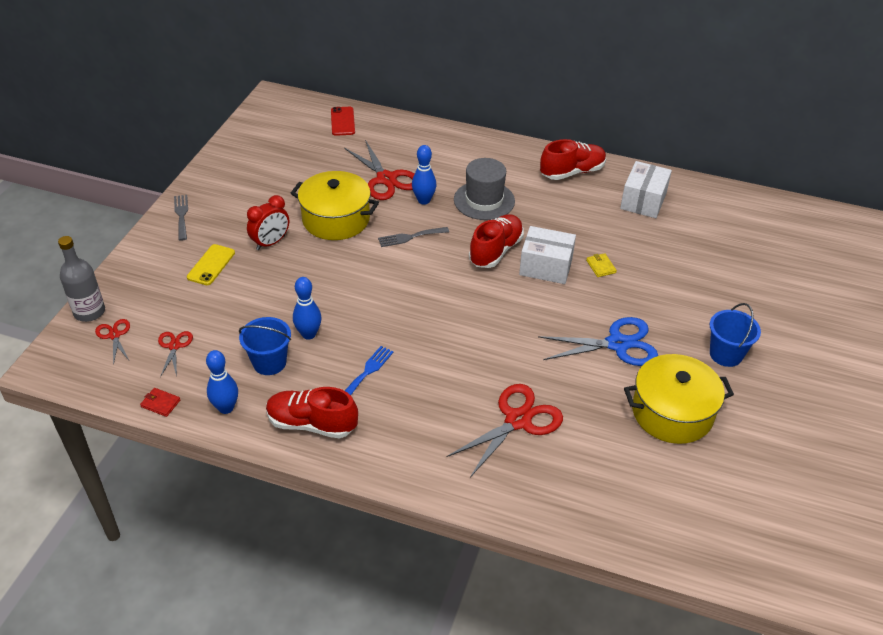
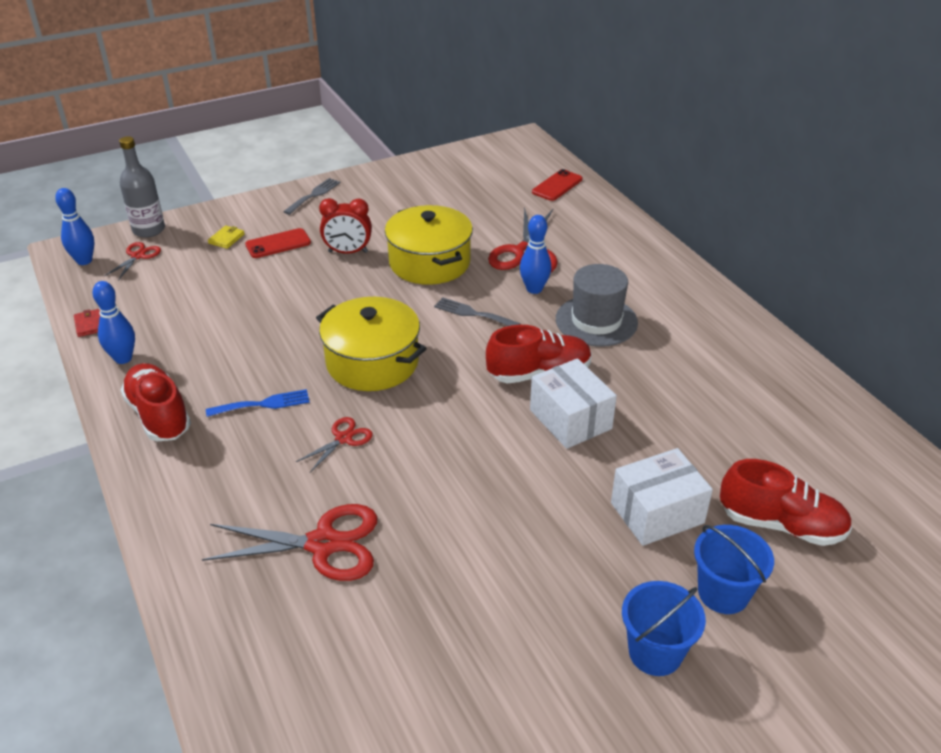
camera: 45 degrees right, 5 degrees down
red scissors [158,331,193,377] -> red scissors moved to [296,417,373,472]
yellow phone [187,244,235,285] -> red phone [245,228,311,258]
blue bucket [239,317,291,375] -> blue bucket moved to [694,525,774,614]
blue bowling pin [293,277,321,340] -> blue bowling pin moved to [55,188,94,265]
blue scissors [538,317,658,366] -> none
red shoe [540,139,606,180] -> red shoe moved to [720,459,852,546]
yellow wallet [586,253,617,277] -> yellow wallet moved to [208,226,245,249]
white box [620,161,672,218] -> white box moved to [611,448,713,546]
yellow pot [624,354,734,444] -> yellow pot moved to [316,297,427,391]

